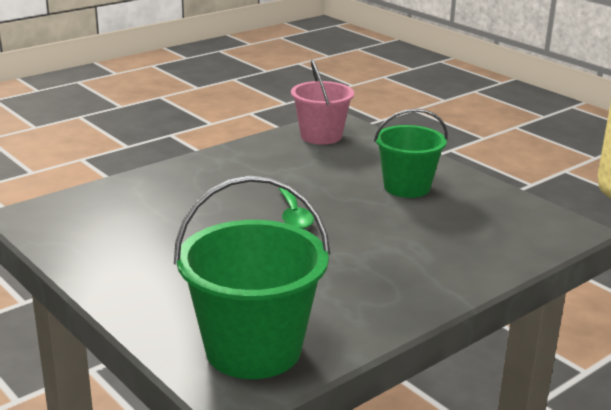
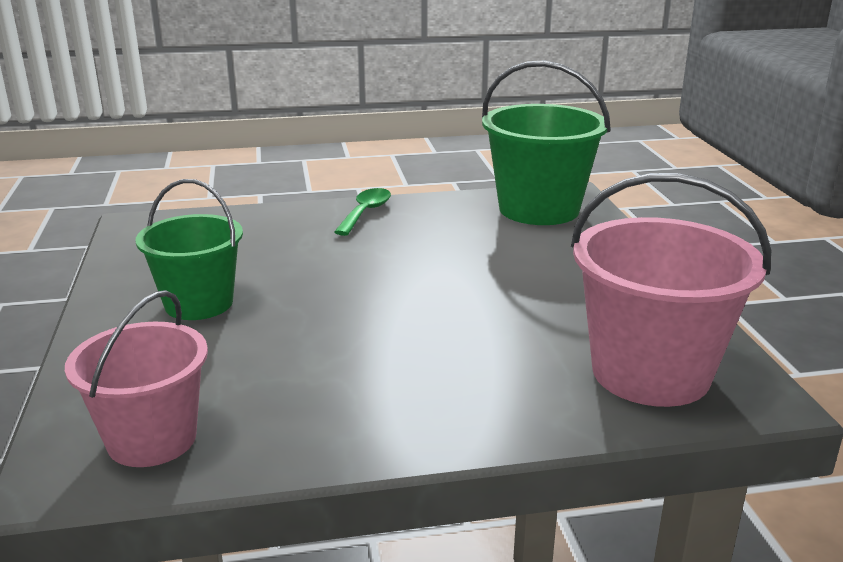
camera: 150 degrees left, 0 degrees up
green spoon [279,188,314,229] -> green spoon moved to [334,188,391,236]
none -> pink bucket [571,173,772,407]

